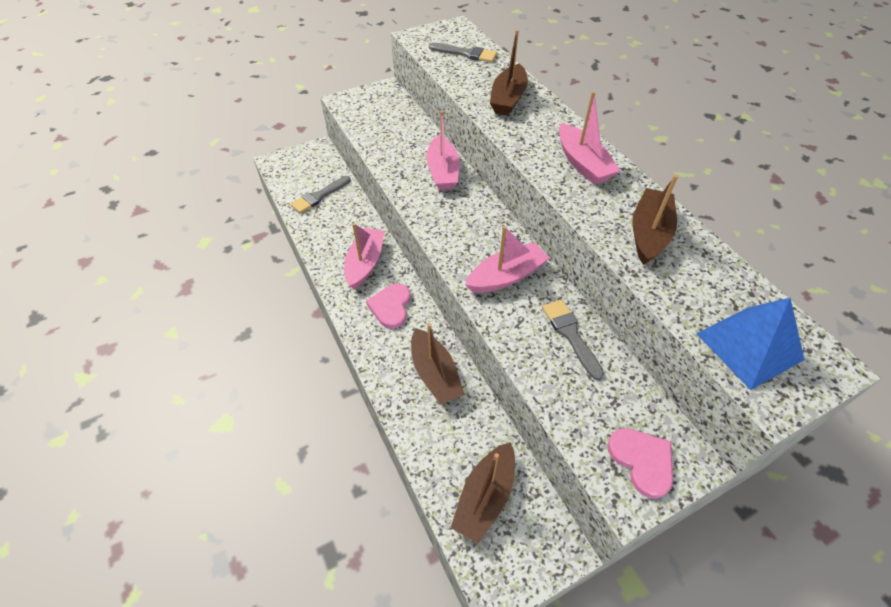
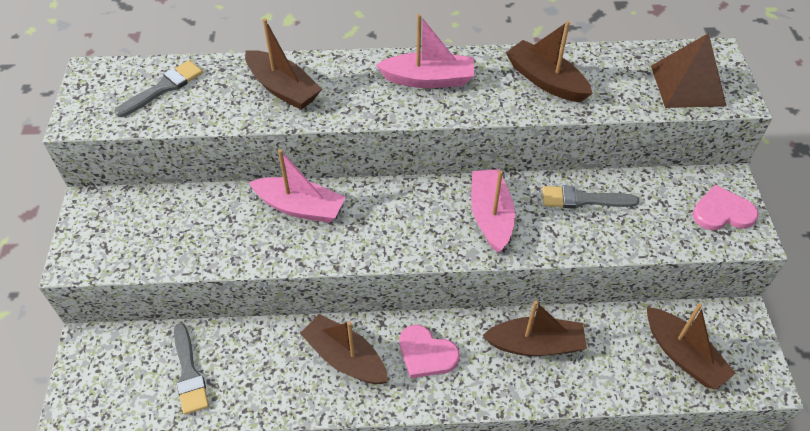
camera: 65 degrees left, 0 degrees up
pink boat [344,223,385,289] -> brown boat [300,314,388,384]
blue pyramid [696,298,805,390] -> brown pyramid [651,33,726,108]

